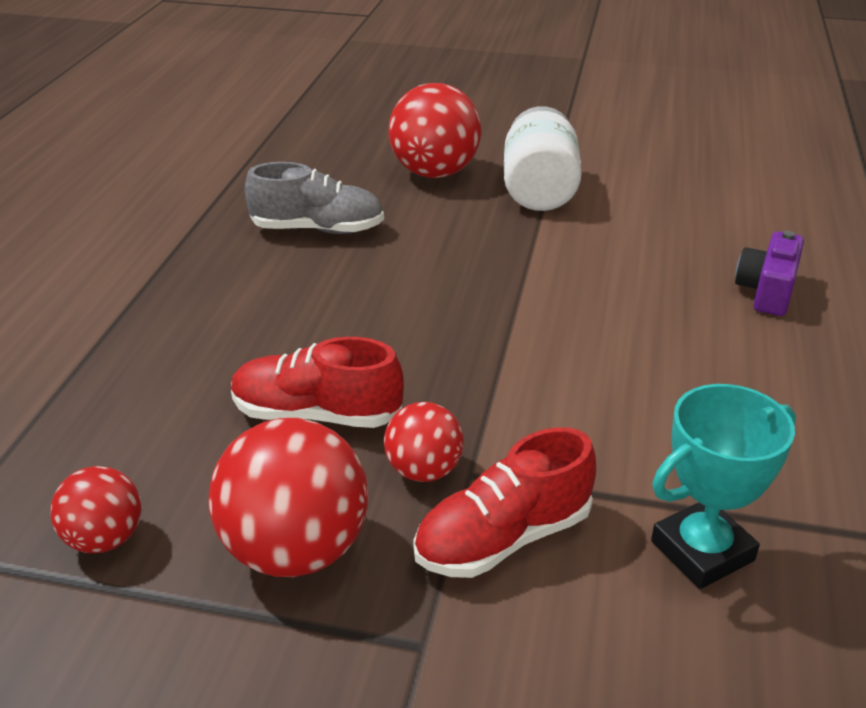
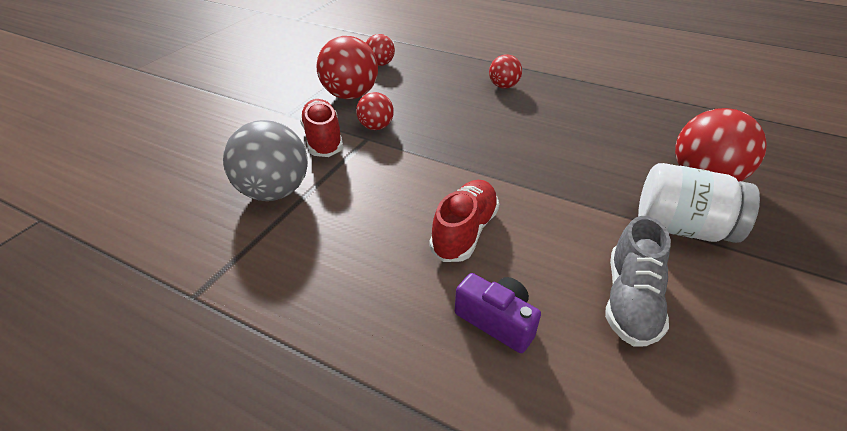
camera: 105 degrees right, 5 degrees up
red shoe [231,337,404,428] -> red shoe moved to [429,180,499,262]
grey shoe [245,162,384,234] -> grey shoe moved to [605,216,671,347]
turquoise trophy [651,384,796,589] -> grey ball [223,120,308,201]
none -> red ball [489,54,522,88]

